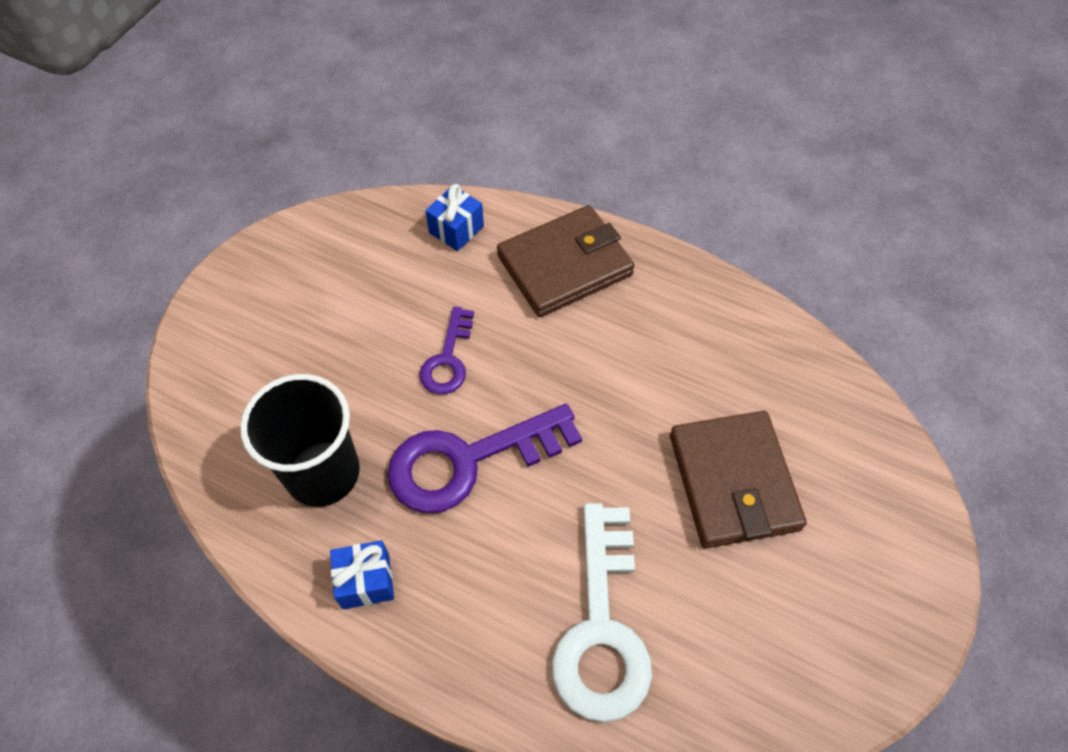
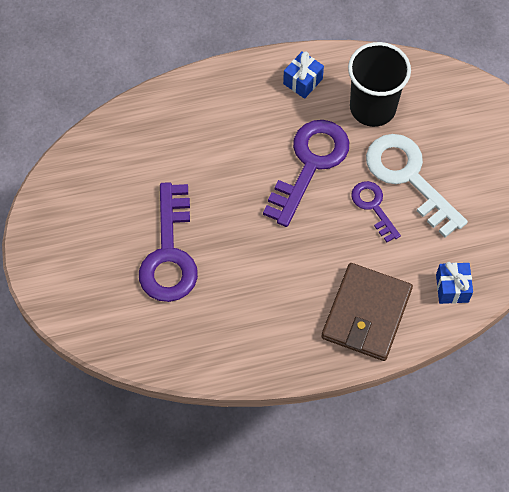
camera: 140 degrees right, 5 degrees up
white key [552,503,652,722] -> white key moved to [366,134,468,238]
brown wallet [670,411,807,548] -> purple key [139,182,198,302]

